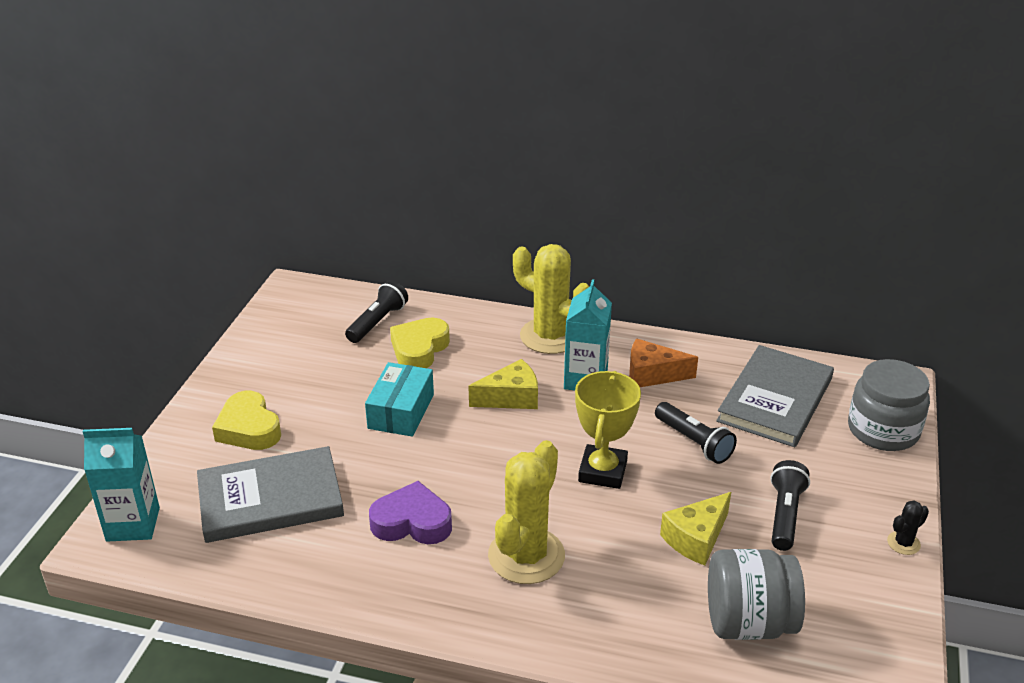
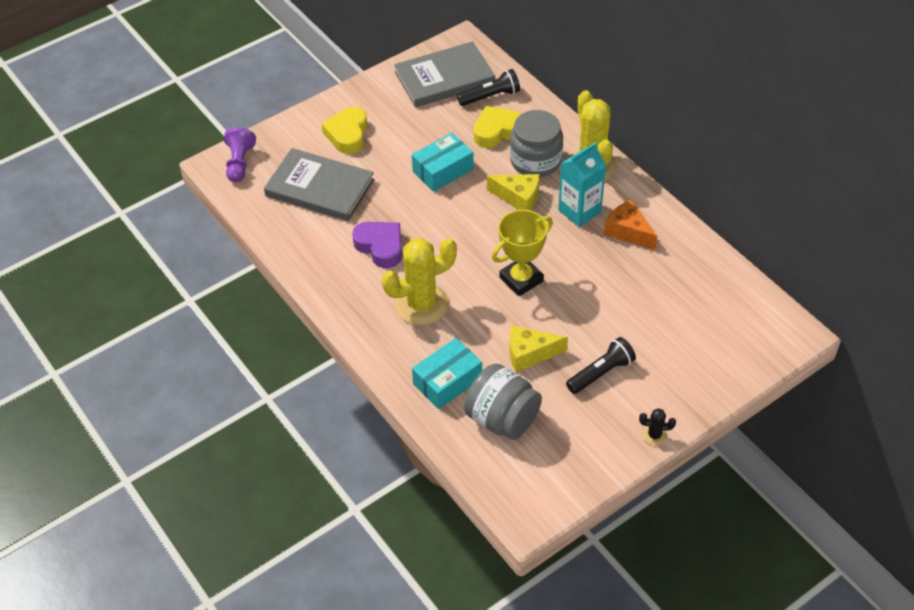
camera: 40 degrees right, 15 degrees up
turquoise carton [83,428,160,541] -> purple pawn [224,127,256,182]
black flashlight [655,402,737,464] -> none
grey book [716,345,834,447] -> grey book moved to [394,41,495,107]
grey jar [848,359,930,451] -> grey jar moved to [510,110,563,177]
none -> turquoise box [412,338,482,409]

